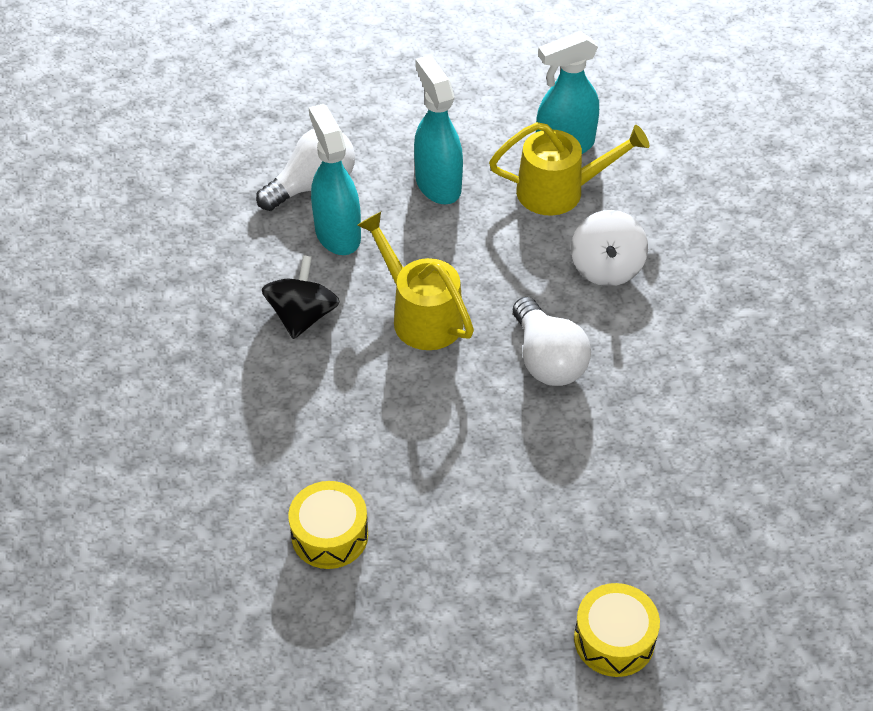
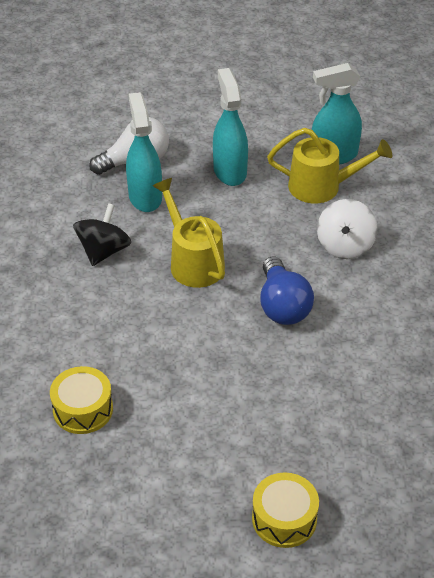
camera: 10 degrees right, 5 degrees down
white light bulb [513,297,591,386] -> blue light bulb [260,256,314,325]

